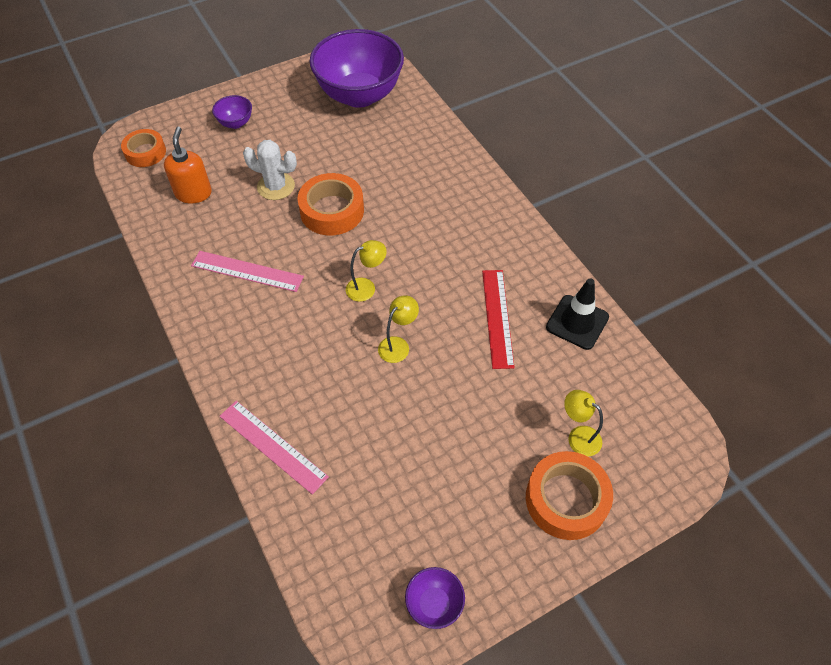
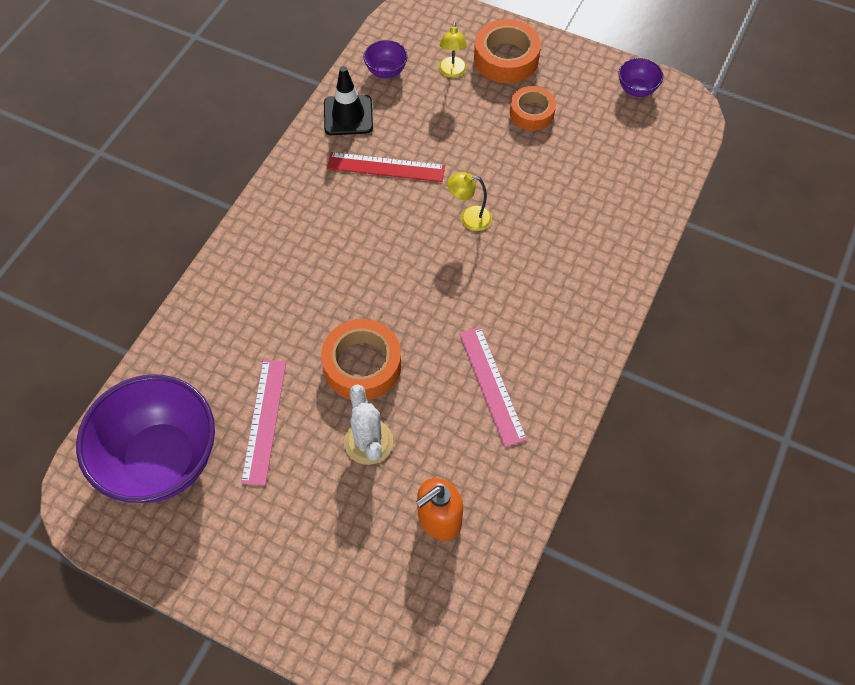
camera: 125 degrees left, 5 degrees up
orange tape [121,129,166,167] -> orange tape moved to [510,86,556,131]
purple bowl [212,95,252,129] -> purple bowl moved to [364,40,408,79]
pink ruler [220,401,329,495] -> pink ruler moved to [241,360,286,486]
yellow lamp [346,240,387,302] -> none
red ruler [482,270,515,369] -> red ruler turned 45 degrees clockwise [327,152,445,182]

